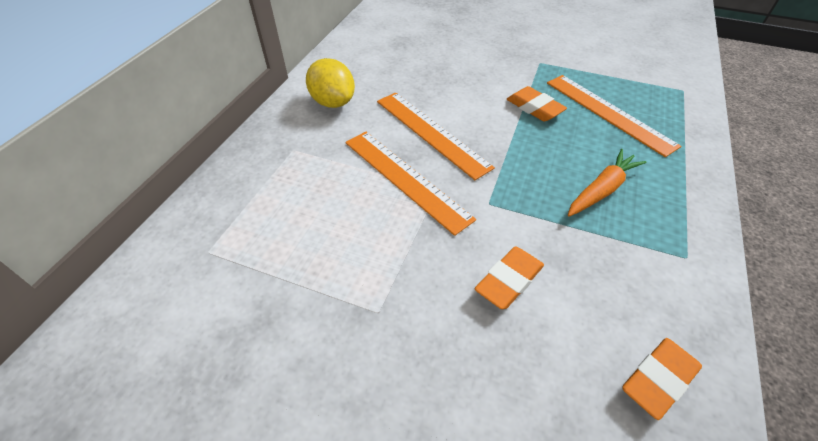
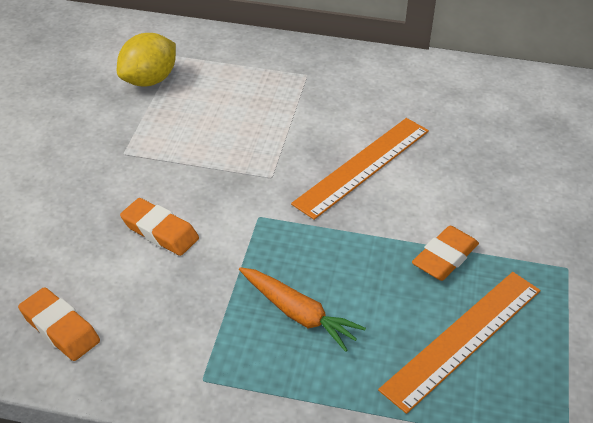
camera: 80 degrees right, 5 degrees down
yellow lemon [306,58,355,108] -> yellow lemon moved to [117,33,176,86]
orange ruler [345,131,476,236] -> none

